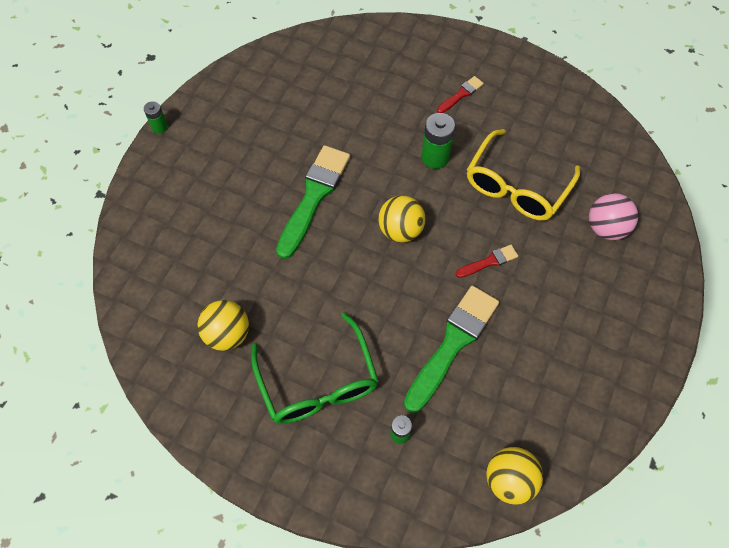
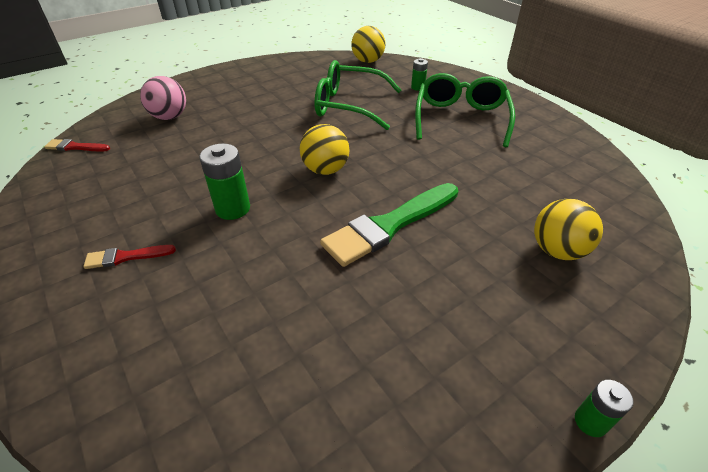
camera: 150 degrees left, 20 degrees down
yellow ball [198,300,249,351] -> yellow ball moved to [534,199,603,260]
green brush [404,286,499,413] -> green glasses [315,60,402,130]
red brush [456,245,518,278] -> red brush moved to [44,139,110,152]
yellow glasses [467,129,580,220] -> none

